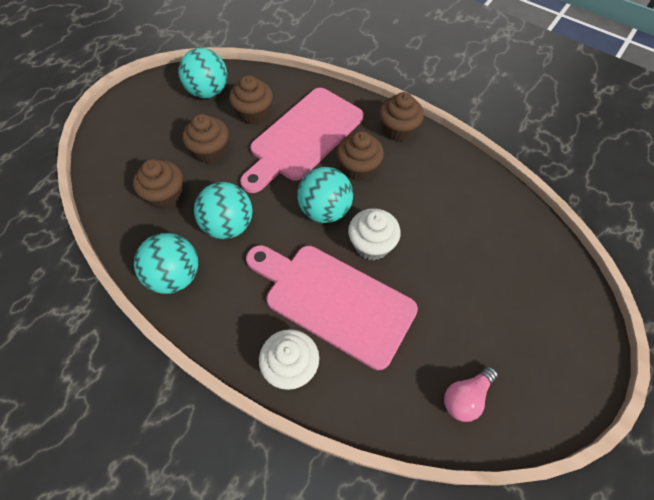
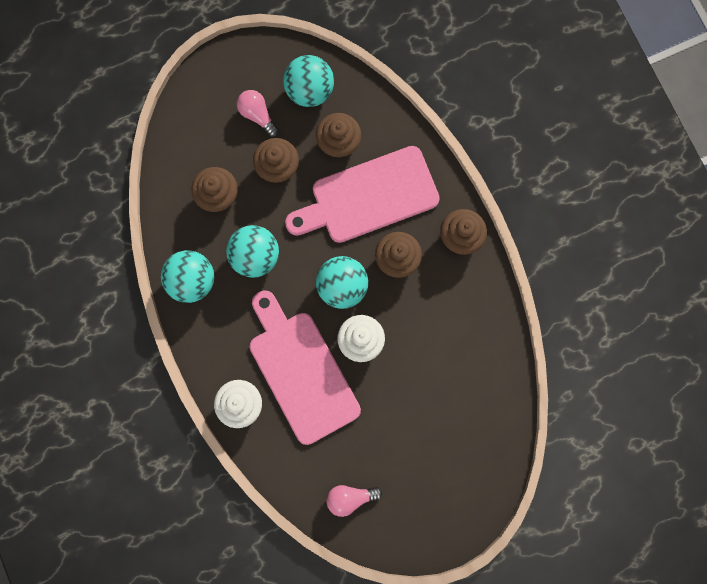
camera: 30 degrees right, 20 degrees up
none -> pink light bulb [237,90,279,137]

